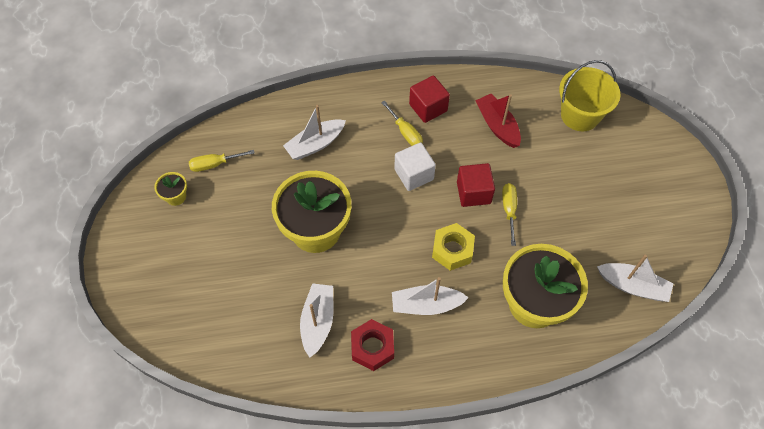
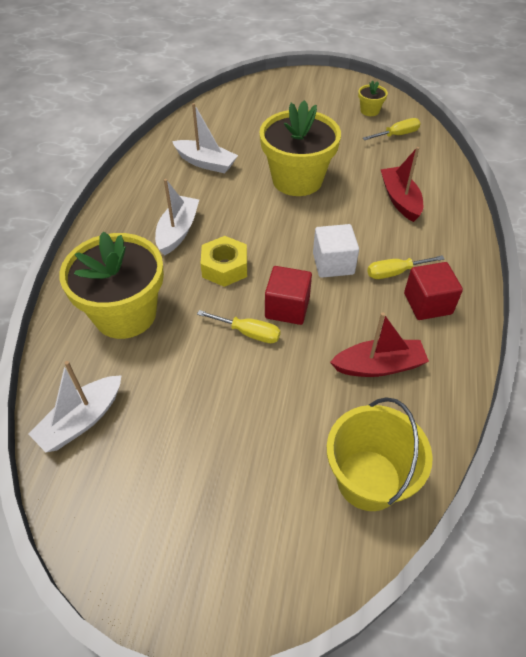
camera: 110 degrees right, 10 degrees down
yellow screwdriver [189,150,255,172] -> yellow screwdriver turned 60 degrees clockwise [363,118,421,140]
white boat [283,105,346,160] -> red boat [381,147,423,222]
red nut [351,319,394,371] -> none

